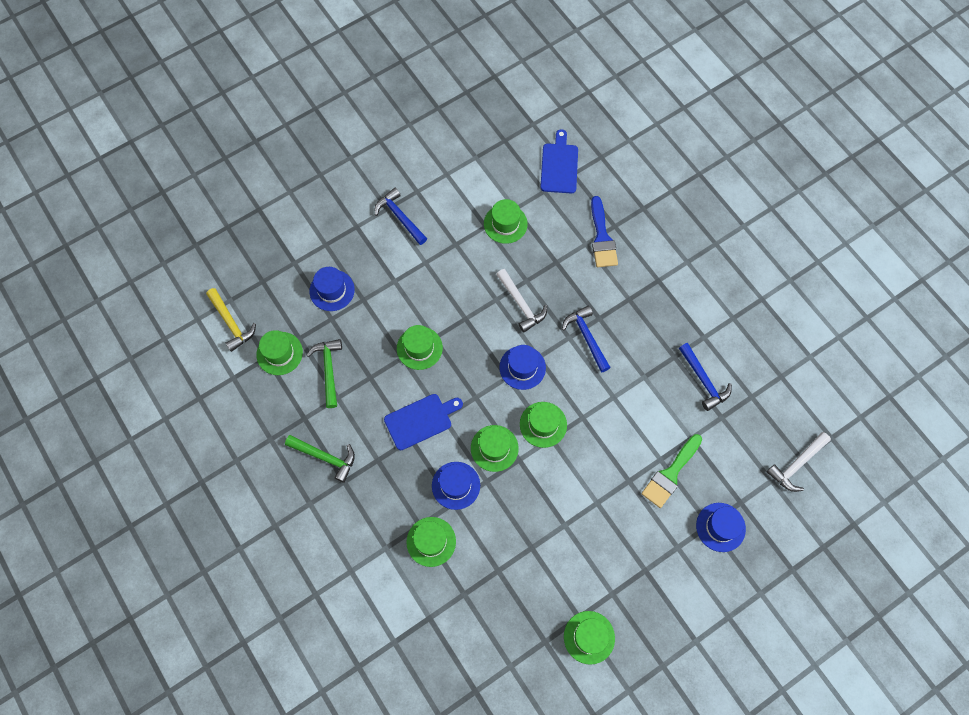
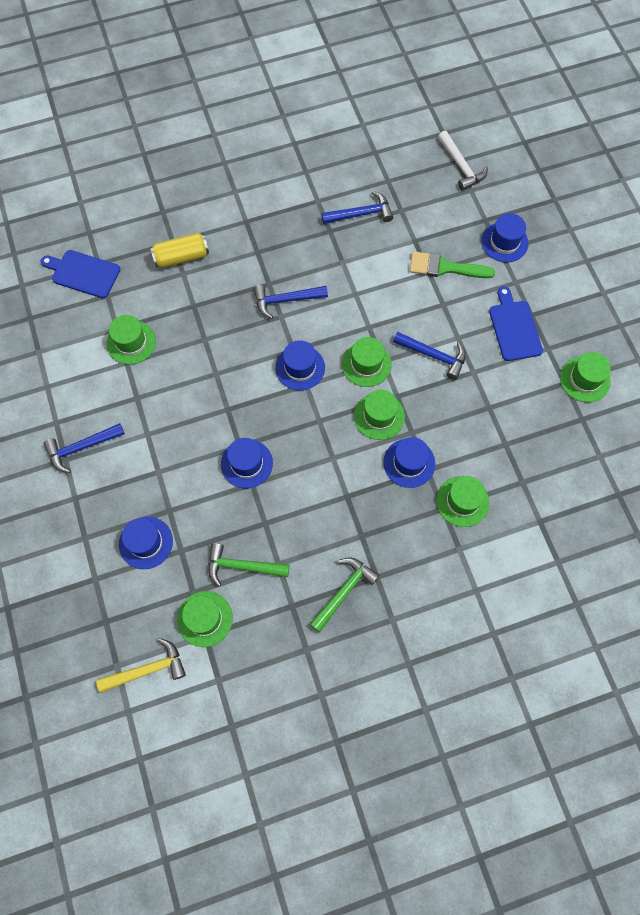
camera: 75 degrees left, 0 degrees up
blue cutting board [384,394,463,450] -> blue cutting board moved to [489,286,543,361]
green hat [397,325,443,370] -> blue hat [221,438,273,488]
white hammer [496,269,547,333] -> none
blue brush [591,196,618,267] -> yellow can [150,233,209,268]
green brush [641,434,702,508] -> green brush turned 135 degrees clockwise [410,252,495,278]
none -> blue hammer [393,332,466,380]

